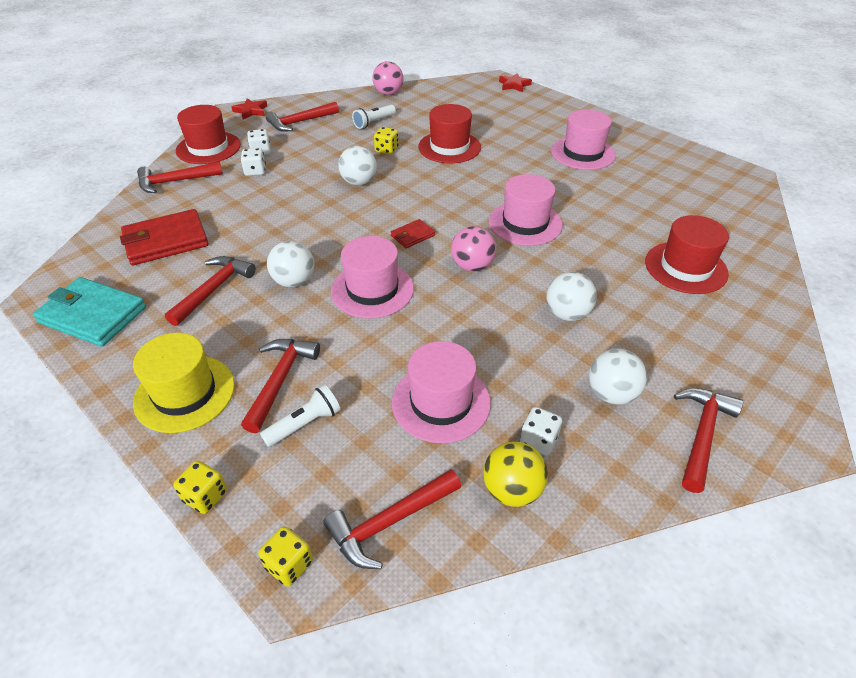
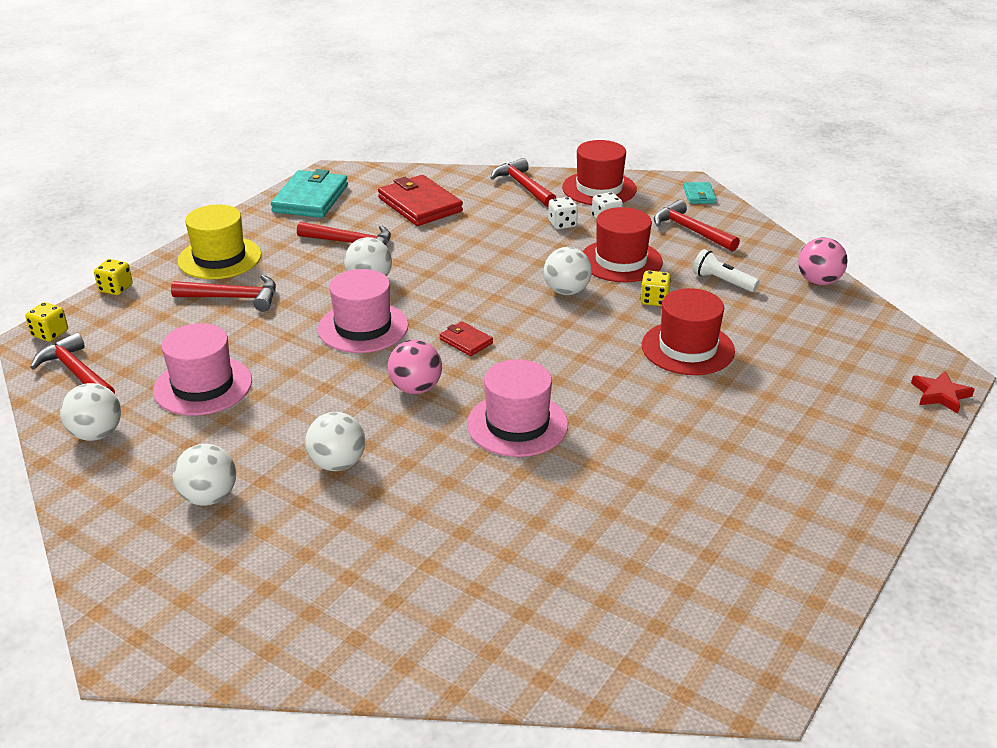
camera: 80 degrees right, 10 degrees down
red star [232,98,267,120] -> turquoise wallet [683,182,717,204]
white flashlight [260,385,341,447] -> none
yellow ball [483,441,548,507] -> white ball [60,383,121,441]
white dice [520,407,562,456] -> none
pink hat [551,110,616,170] -> none
red hat [645,215,729,294] -> red hat moved to [582,207,663,282]
red hammer [674,388,743,493] -> none

